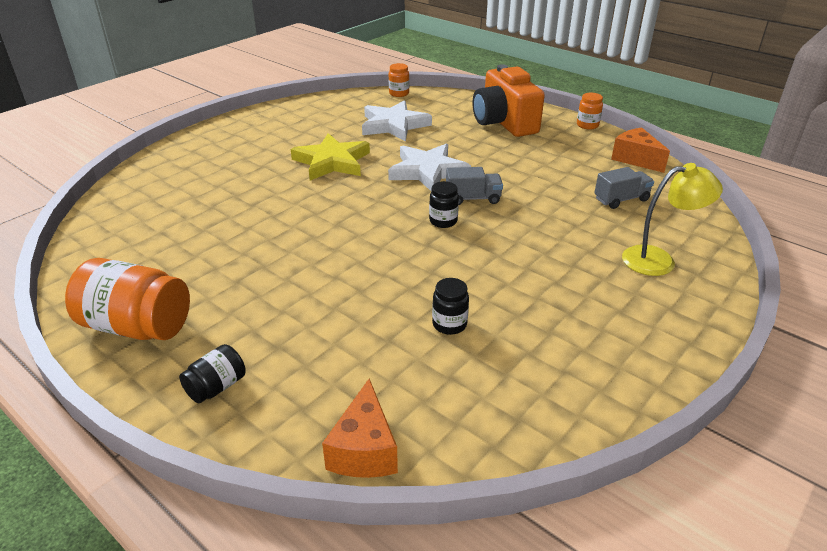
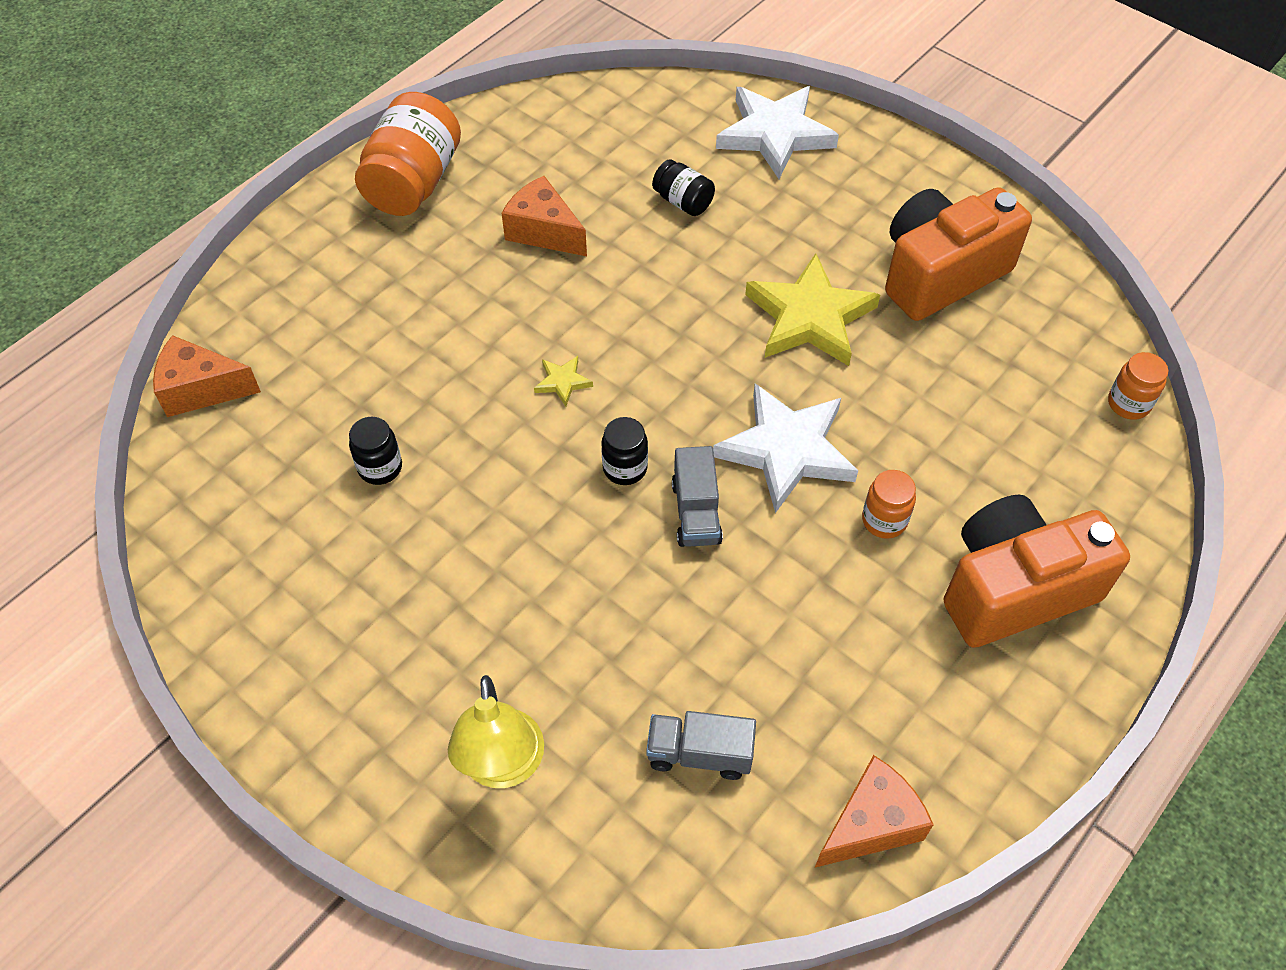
camera: 90 degrees right, 20 degrees up
black jar [179,344,246,403] -> black jar moved to [652,159,715,216]
white star [362,100,432,142] -> white star moved to [716,86,839,179]
orange jar [577,93,603,129] -> orange jar moved to [862,470,916,539]
grey truck [594,167,654,209] -> grey truck turned 120 degrees clockwise [646,711,756,780]
none -> orange cheese [502,176,587,256]
none -> yellow star [534,356,593,406]
none -> orange camera [885,187,1032,321]

